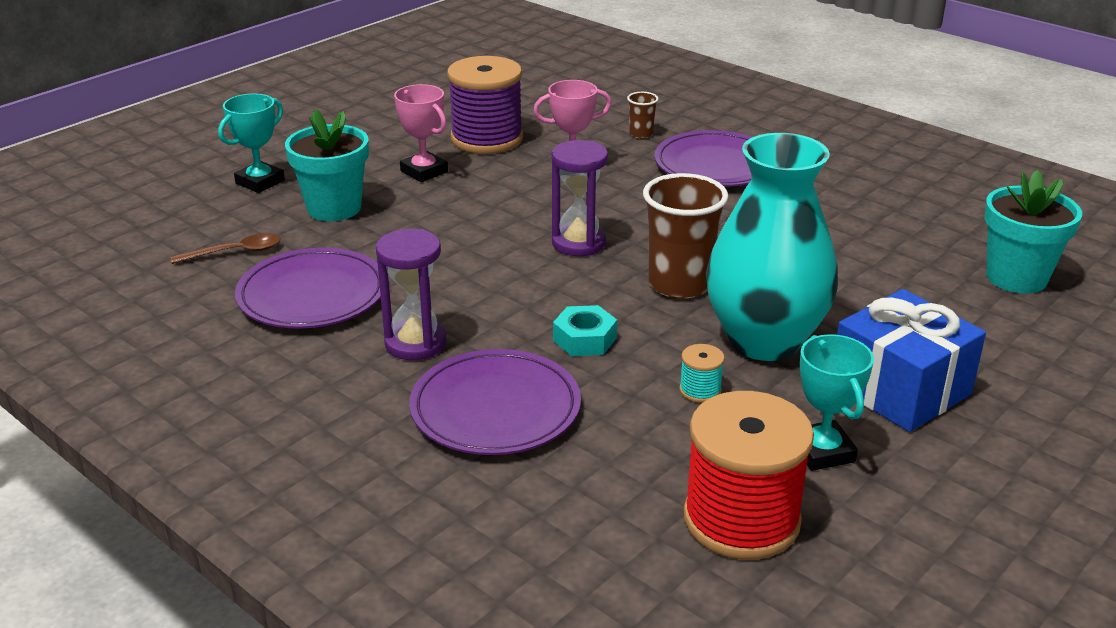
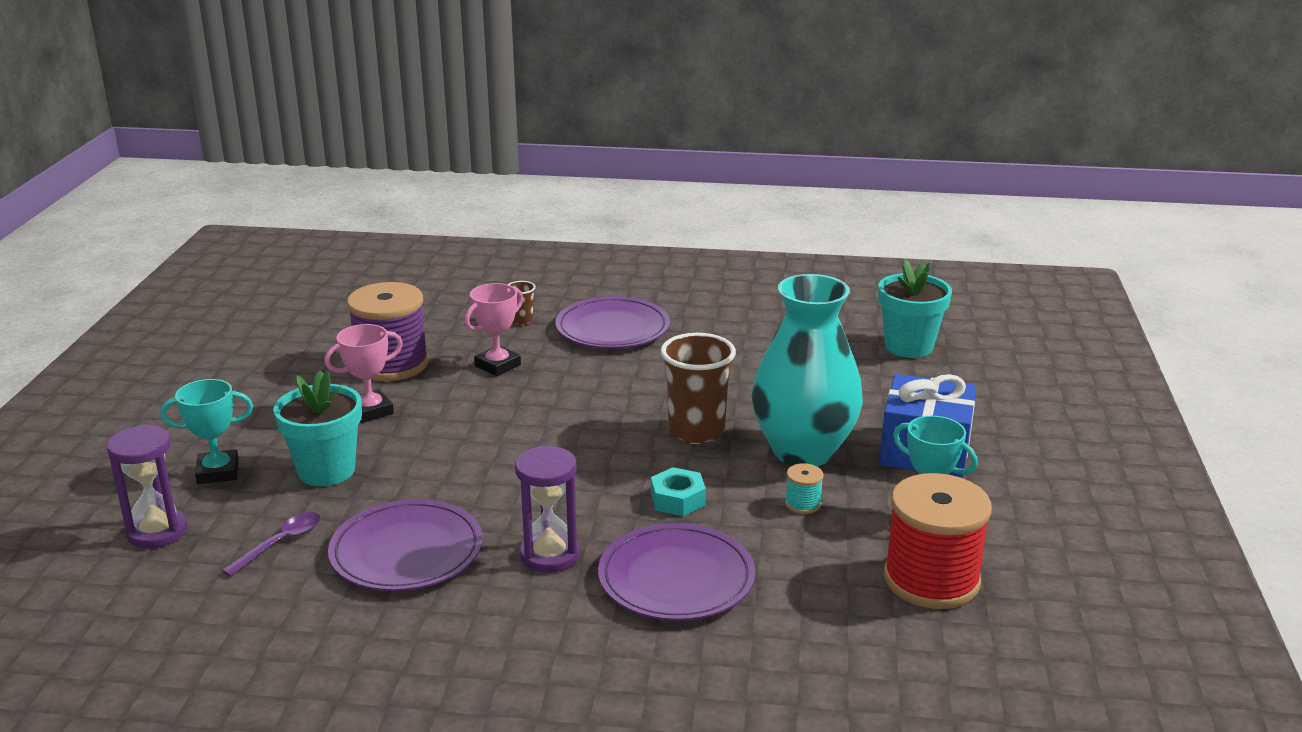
camera: 35 degrees left, 5 degrees down
brown spoon [171,234,281,264] -> purple spoon [222,512,321,577]
turquoise trophy [218,94,285,193] -> turquoise trophy turned 75 degrees clockwise [160,379,253,484]
pink trophy [394,84,448,182] -> pink trophy turned 45 degrees counterclockwise [324,324,403,423]
purple hourglass [552,140,608,256] -> purple hourglass moved to [106,424,187,548]

